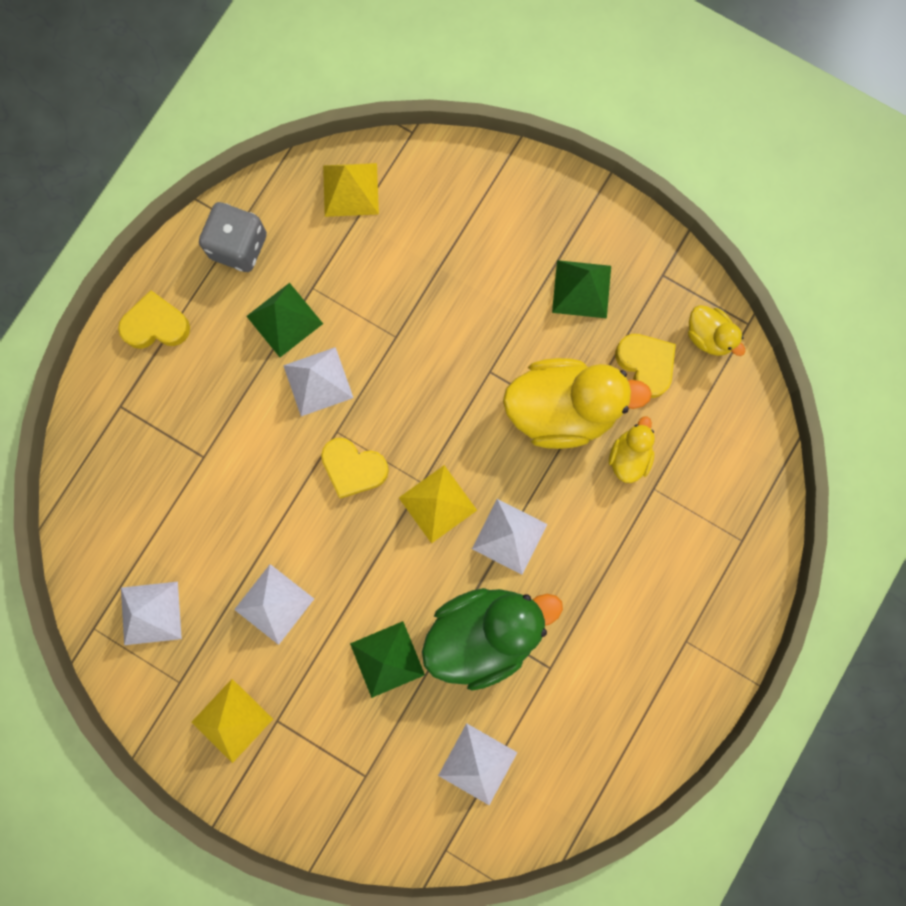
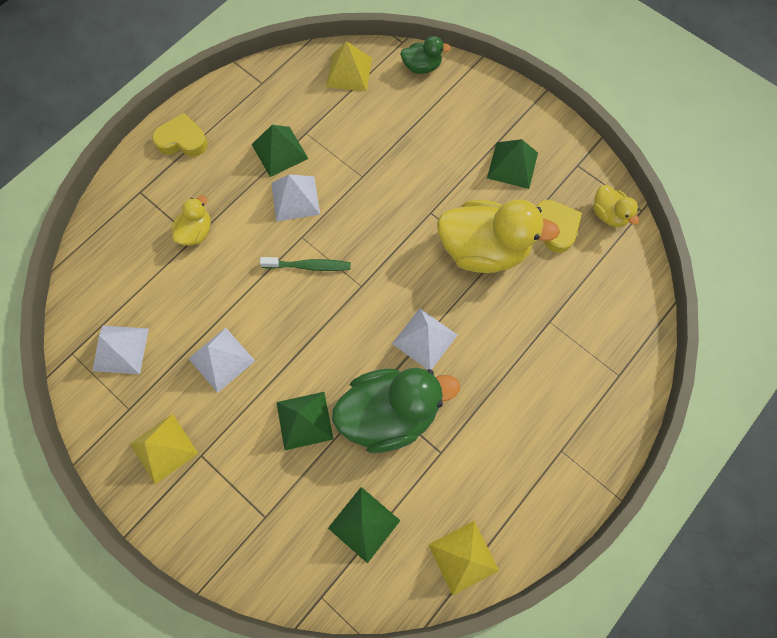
camera: 10 degrees right, 10 degrees down
grey dice [199,202,267,272] -> none
yellow heart [321,438,389,499] -> green toothbrush [260,257,351,271]
yellow pyramid [399,465,477,544] -> yellow pyramid moved to [428,521,499,596]
white pyramid [438,723,518,805] -> green pyramid [328,487,401,563]
yellow duck [609,416,655,483] -> yellow duck moved to [172,195,211,246]
none -> green duck [400,36,451,74]

